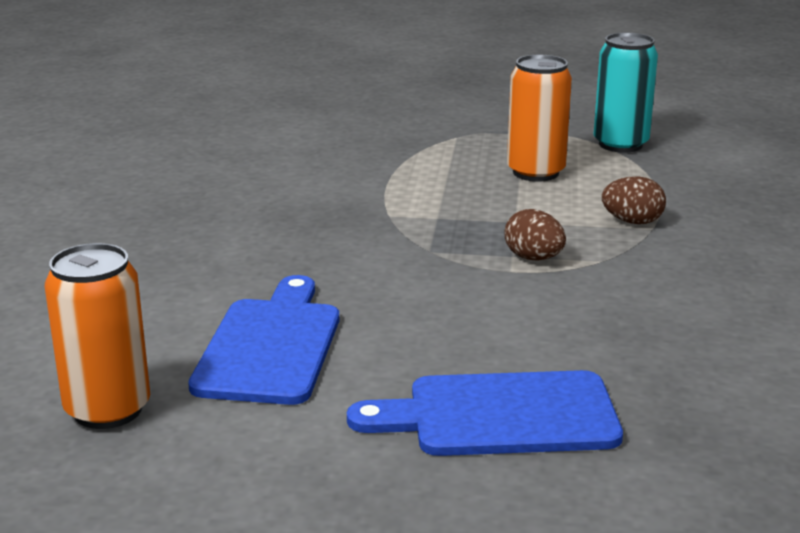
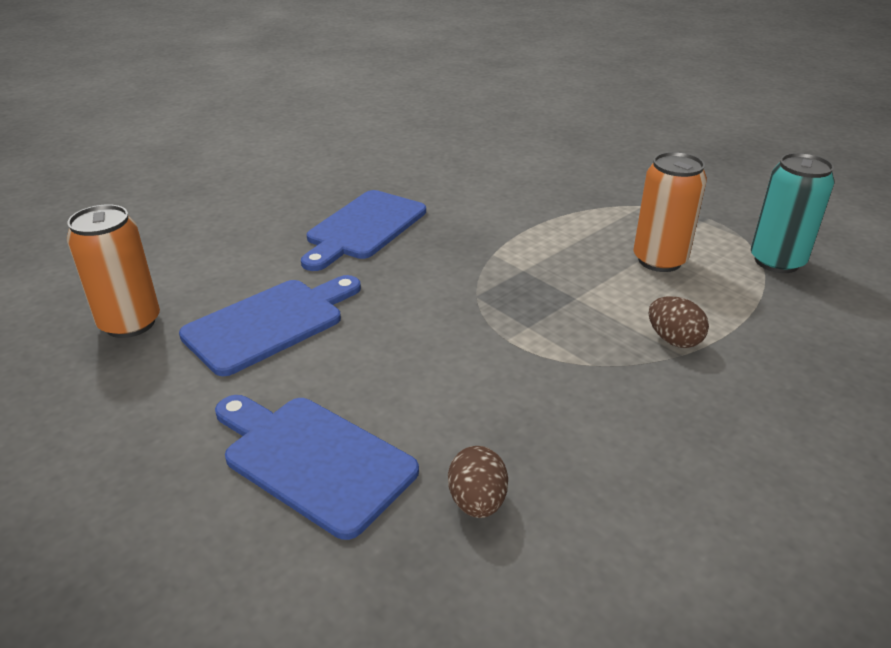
camera: 40 degrees right, 10 degrees up
brown egg [504,209,566,261] -> brown egg moved to [448,446,508,518]
none -> blue cutting board [301,190,426,271]

